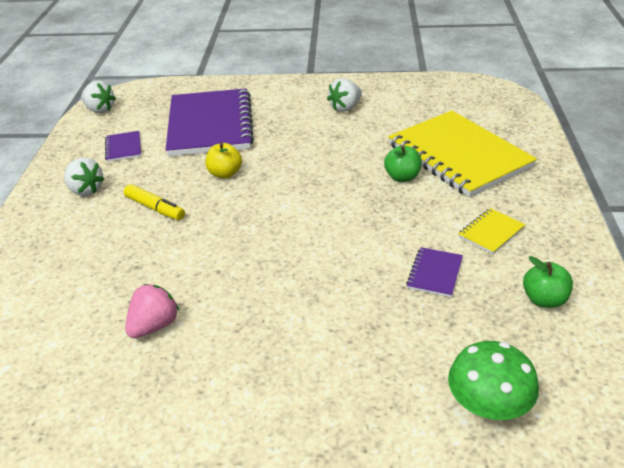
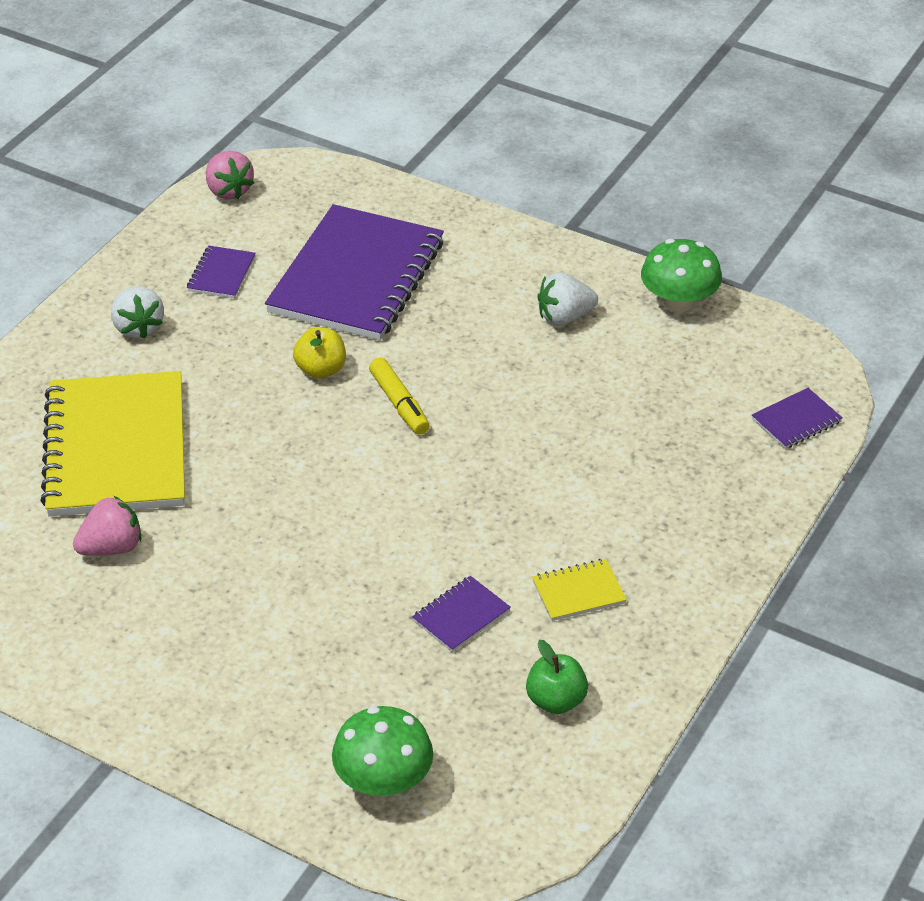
camera: 25 degrees right, 5 degrees up
white strawberry [81,81,116,113] -> pink strawberry [206,151,254,200]
yellow marker [124,184,185,220] -> yellow marker moved to [369,357,430,435]
green apple [384,145,422,182] -> none
yellow notebook [388,111,537,197] -> yellow notebook moved to [40,371,185,516]
none -> green mushroom [641,239,722,312]
none -> purple notebook [752,388,843,449]

